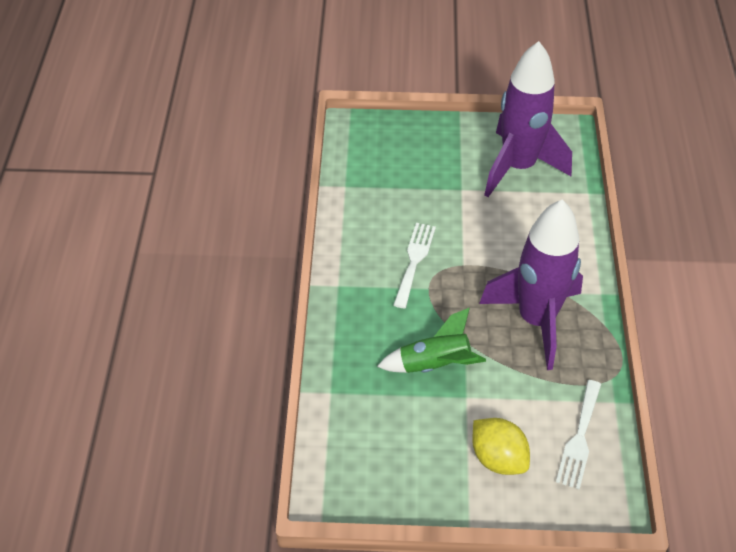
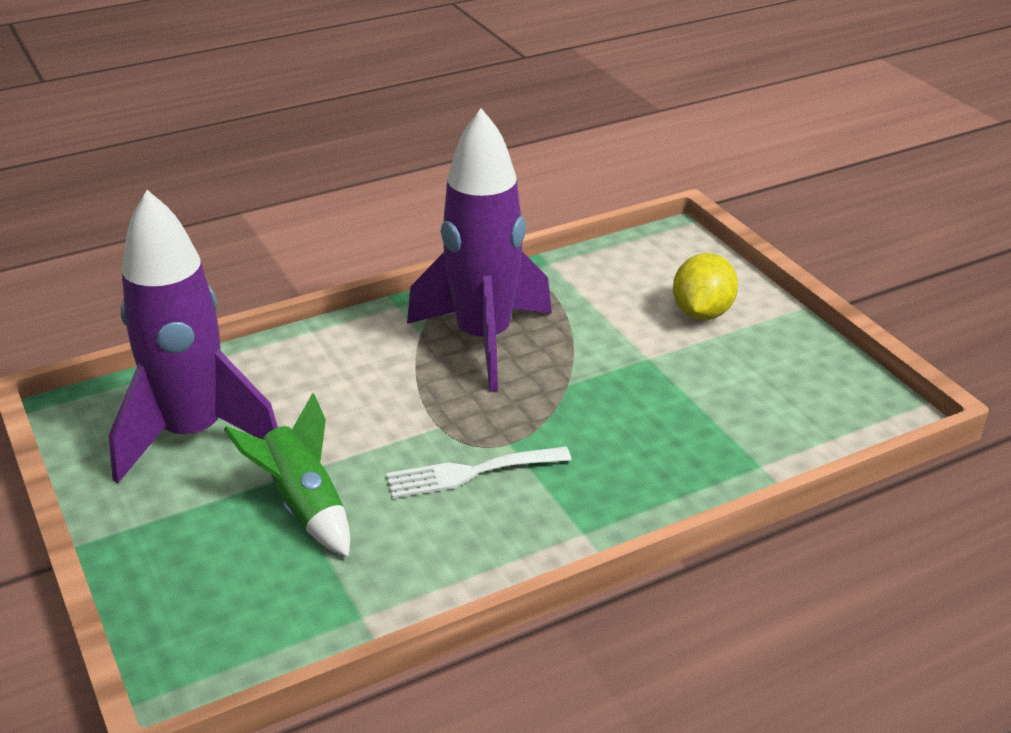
camera: 120 degrees left, 15 degrees down
green rocket [377,308,486,373] -> green rocket moved to [224,393,350,557]
white fork [556,380,601,489] -> none

